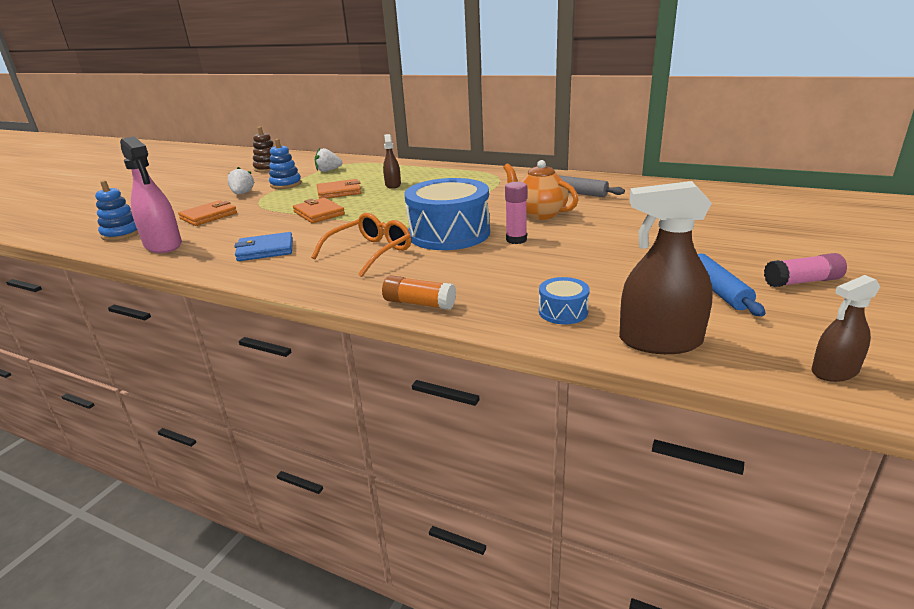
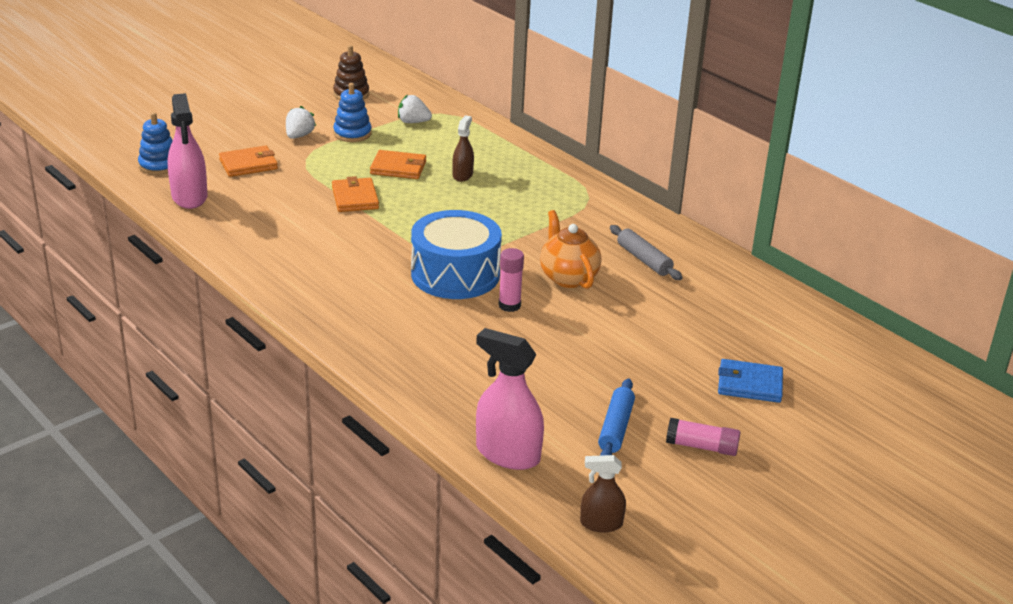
camera: 20 degrees right, 5 degrees up
blue wallet [234,232,293,261] -> blue wallet moved to [718,359,783,403]
orange glasses [311,213,411,277] -> none
orange glue stick [382,275,456,310] -> none
blue drum [539,277,590,325] -> none
brown spray bottle [619,181,713,354] -> pink spray bottle [476,328,544,470]

